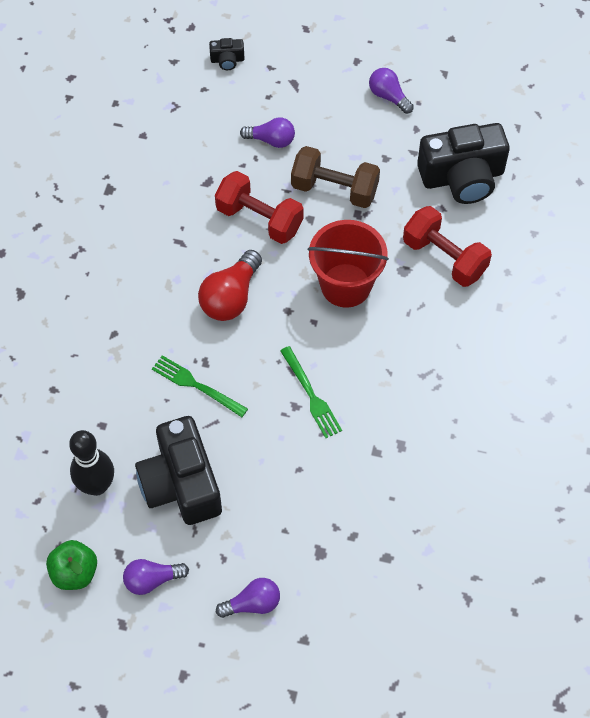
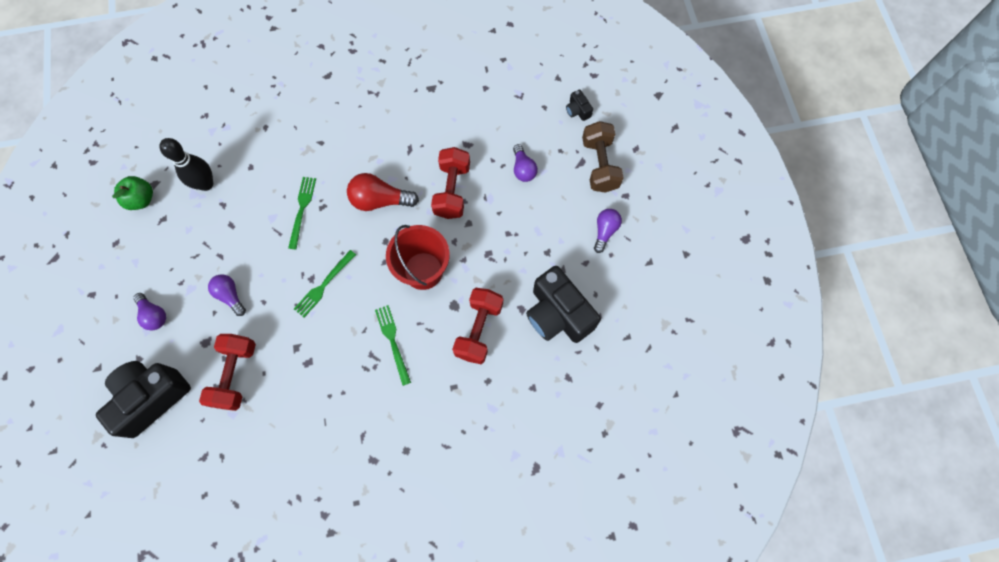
camera: 65 degrees right, 10 degrees up
purple light bulb [123,559,189,595] -> purple light bulb moved to [208,274,246,316]
black camera [135,416,222,525] -> black camera moved to [96,361,191,438]
brown dumbbell [291,146,380,208] -> brown dumbbell moved to [582,121,624,193]
none -> red dumbbell [199,334,256,411]
none -> green fork [375,305,411,386]

